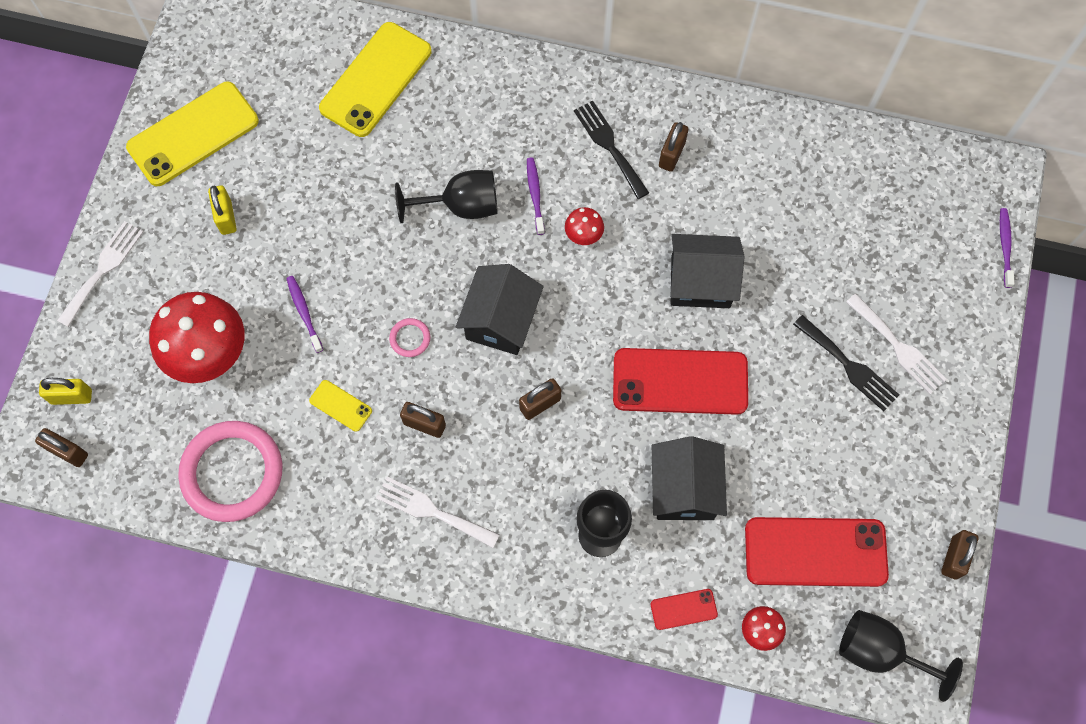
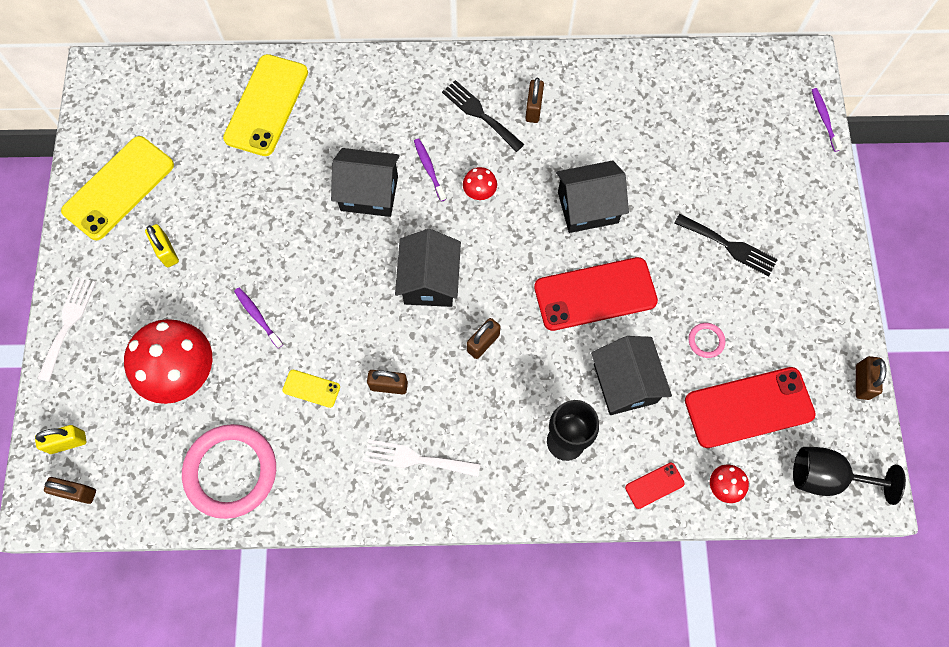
camera: 15 degrees left, 0 degrees up
pink ring [389,318,430,357] -> pink ring moved to [688,323,725,358]
black goblet [395,170,498,223] -> black house [331,148,400,217]
white fork [846,294,947,394] -> none

